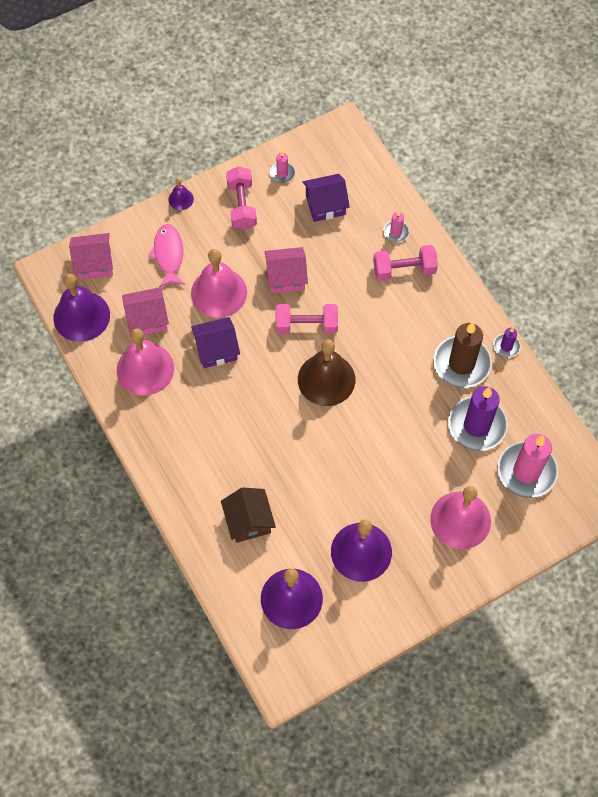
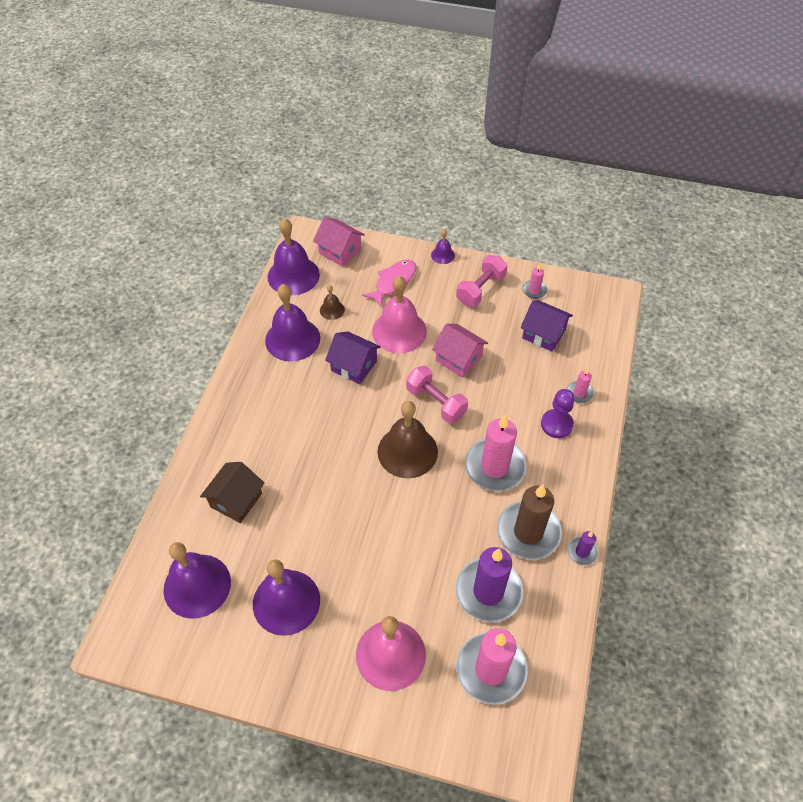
camera: 45 degrees right, 10 degrees down
pink bell [117,329,174,396] -> purple bell [265,284,320,362]
pink house [122,287,169,335] -> brown bell [320,285,345,320]
pink dumbbell [373,245,438,281] -> purple pawn [541,389,575,438]
none -> pink candle [465,415,527,491]

